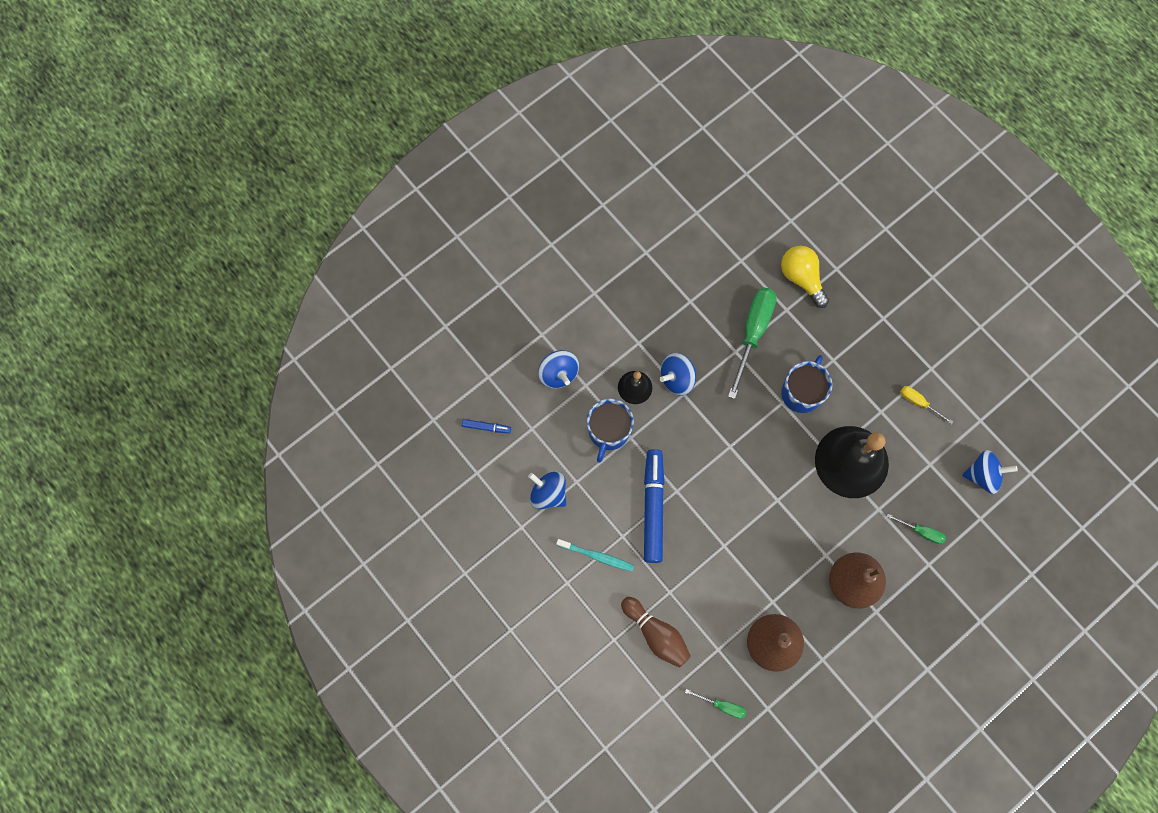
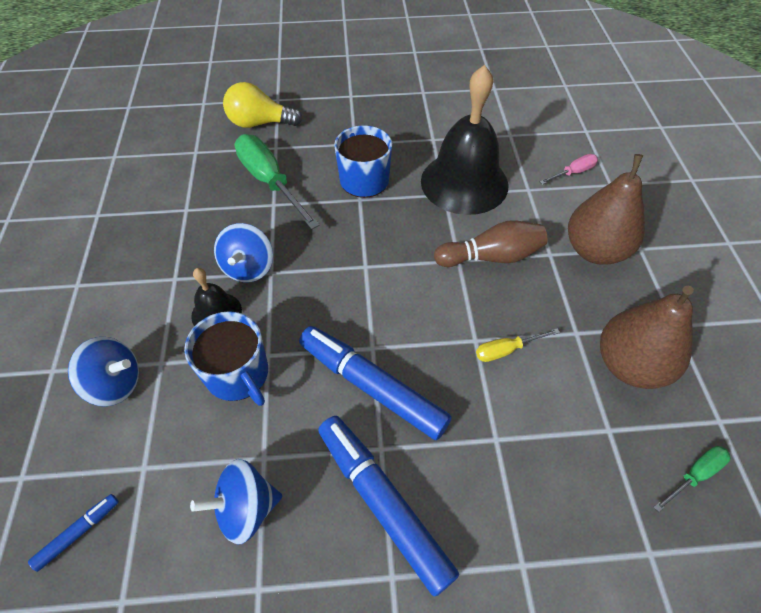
camera: 55 degrees left, 20 degrees down
turquoise toothbrush [556,539,634,572] -> blue marker [318,416,459,597]
brown bowling pin [621,597,691,668] -> brown bowling pin moved to [434,220,547,267]
green screwdriver [886,514,946,544] -> pink screwdriver [540,154,598,185]
yellow screwdriver [900,386,954,424] -> yellow screwdriver moved to [476,328,560,362]
blue spinning top [962,450,1018,494] -> none

